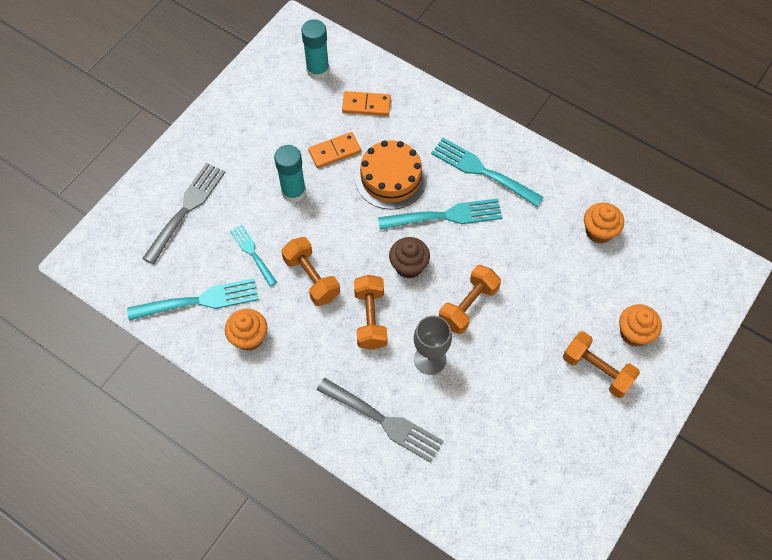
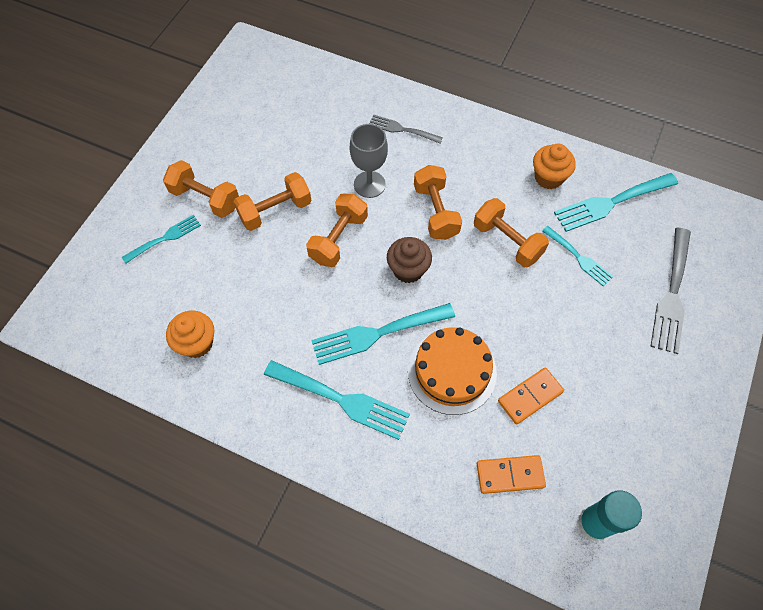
camera: 170 degrees right, 0 degrees up
turquoise glue stick [274,145,306,203] -> none
grey fork [317,378,443,463] -> grey fork [369,115,443,144], size x0.60
orange cupcake [619,304,662,347] -> turquoise fork [122,215,201,263]
none -> orange dumbbell [234,172,312,231]

